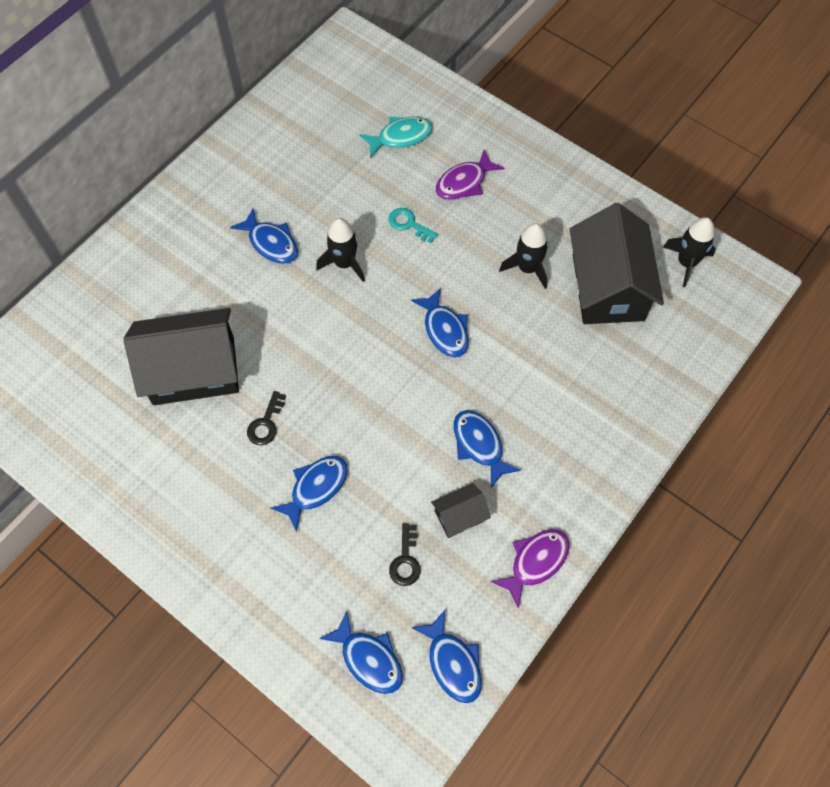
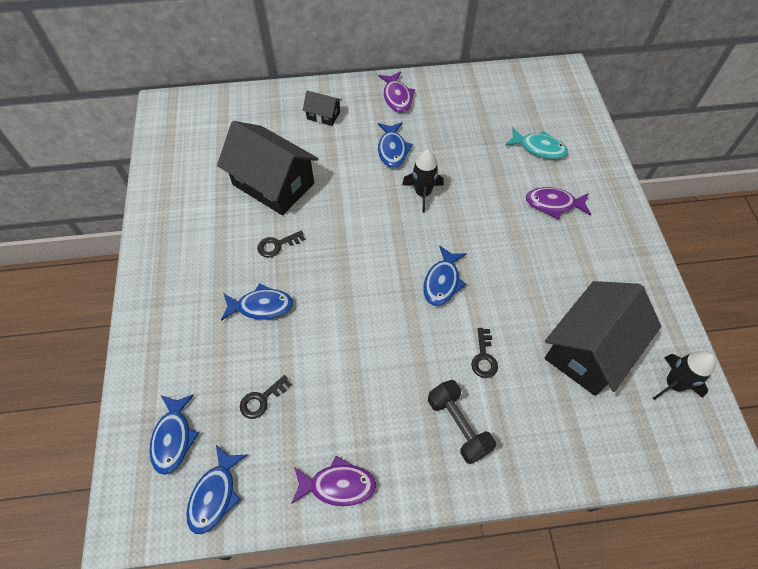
camera: 45 degrees right, 5 degrees down
turquoise key [388,208,438,243] -> none
black house [431,483,491,538] -> black house moved to [303,91,342,126]
blue fish [453,410,521,488] -> none
black rocket [499,223,548,289] -> none
none -> purple fish [378,71,415,112]
none -> black dumbbell [428,380,496,464]
none -> black key [471,328,498,378]

